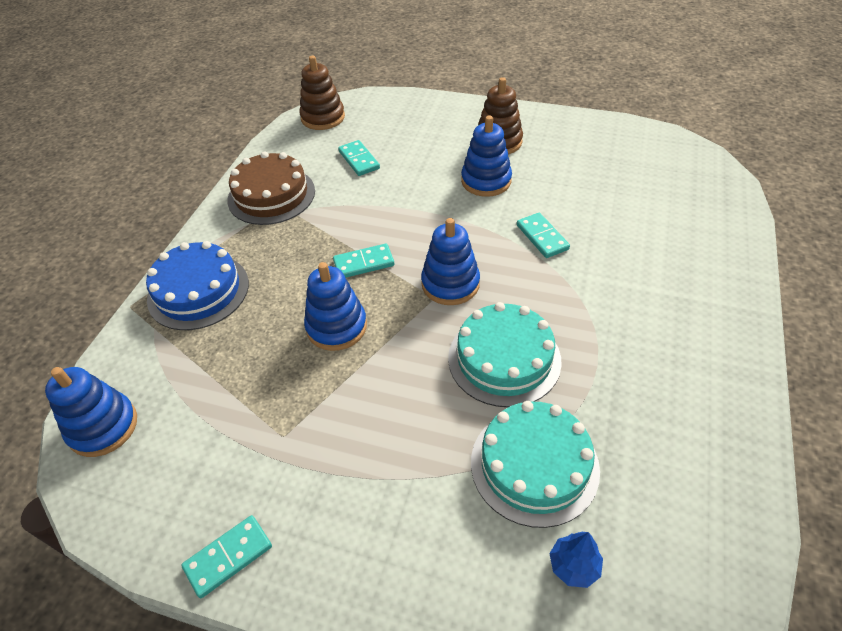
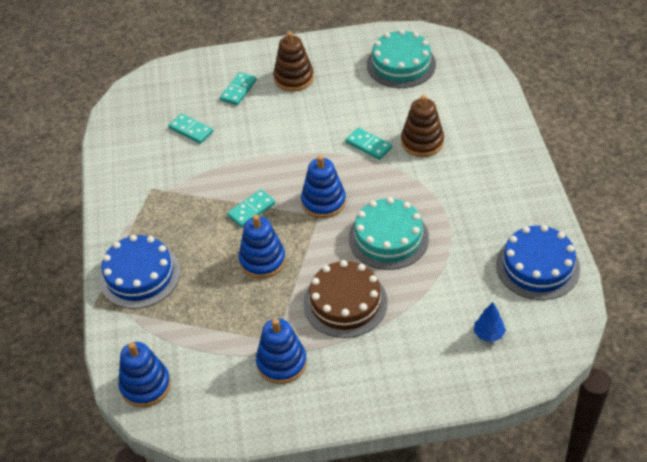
camera: 25 degrees left, 0 degrees up
turquoise domino [181,515,272,598] -> turquoise domino moved to [220,72,257,105]
brown cake [227,151,315,225] -> brown cake moved to [303,260,388,338]
brown stacking toy [299,56,345,130] -> brown stacking toy moved to [401,95,444,157]
blue stacking toy [461,115,512,197] -> blue stacking toy moved to [256,318,307,384]
turquoise cake [471,401,600,528] -> turquoise cake moved to [367,29,436,88]
none -> blue cake [496,225,580,300]

